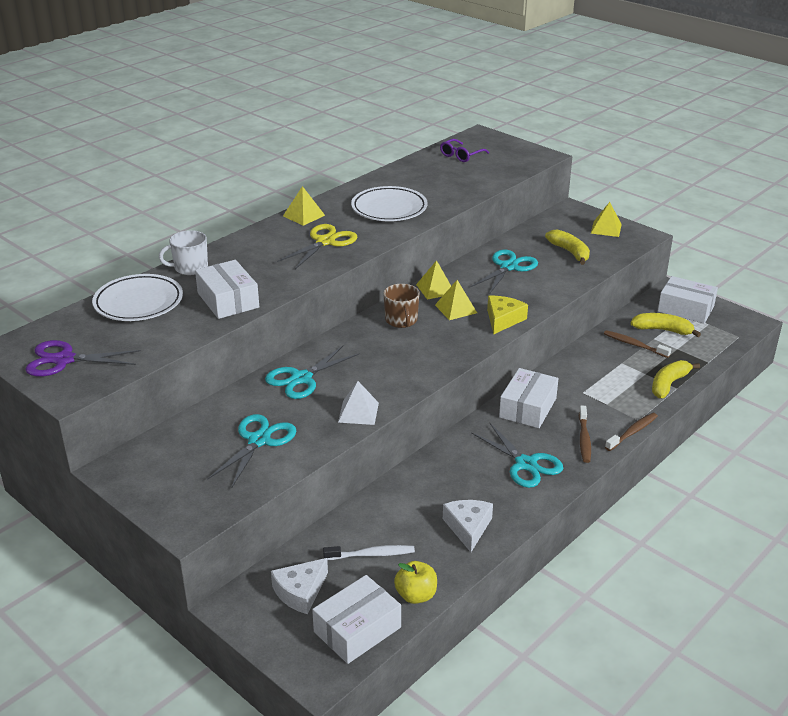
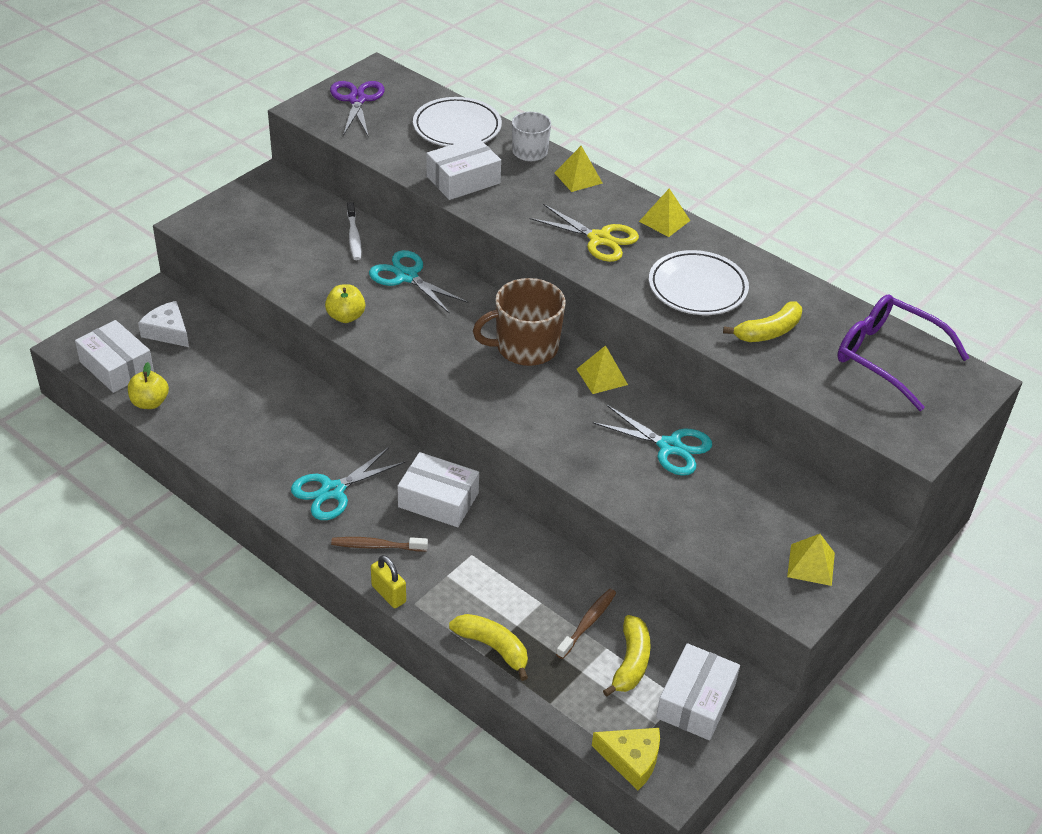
camera: 85 degrees right, 10 degrees up
turquoise scissors [207,414,296,489] -> none
white toothbrush [323,545,415,560] -> white toothbrush moved to [347,202,362,260]
white pyramid [338,381,379,425] -> yellow apple [325,284,365,323]
brown mug [383,284,420,328] -> brown mug [473,278,566,366], size x1.60
yellow pyramid [435,280,477,320] -> yellow pyramid moved to [554,146,603,192]
purple glasses [440,139,489,162] -> purple glasses [837,294,969,411], size x1.85
white cheese [443,500,493,552] -> none
yellow cheese [487,296,528,334] -> yellow cheese moved to [592,728,660,790]
yellow banana [545,229,590,265] -> yellow banana moved to [723,301,802,342]
brown toothbrush [605,413,658,451] -> yellow padlock [371,555,406,608]

